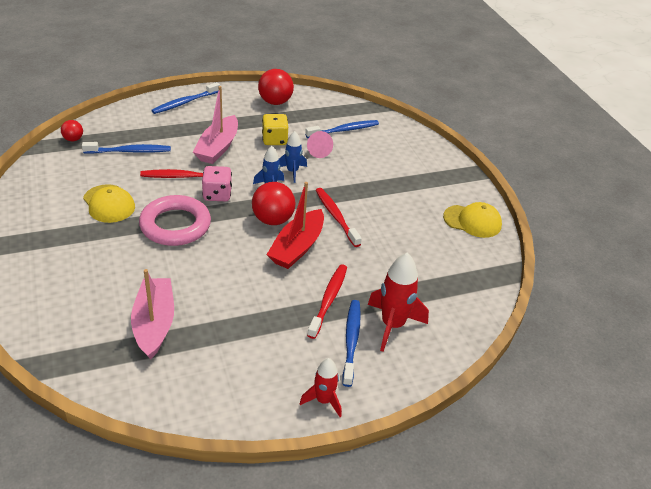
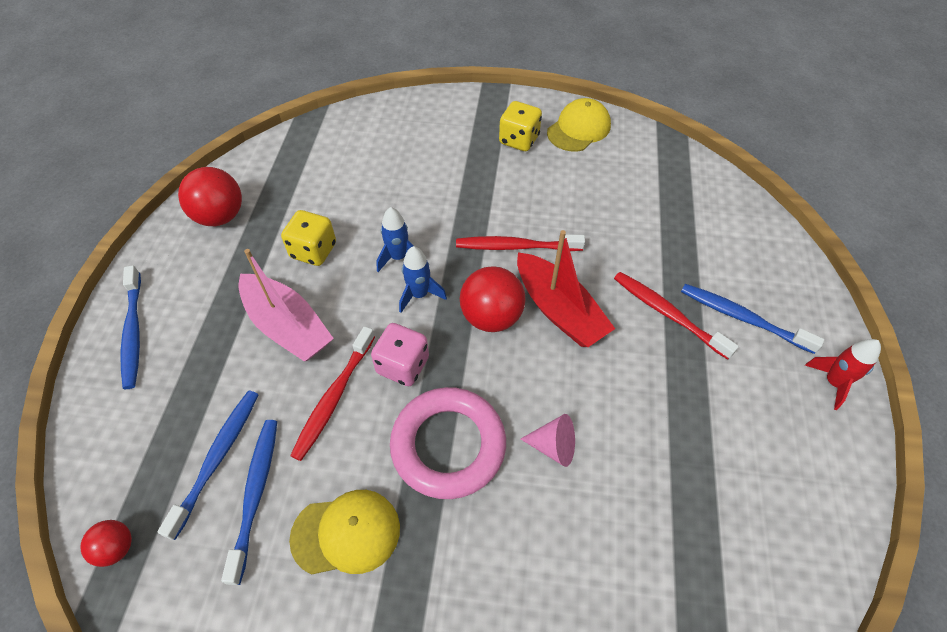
camera: 60 degrees left, 15 degrees up
pink boat [131,269,174,360] -> none
blue toothbrush [305,120,379,138] -> blue toothbrush moved to [221,420,277,585]
pink cone [307,131,333,158] -> pink cone moved to [521,414,575,467]
red rocket [368,253,429,352] -> none
none -> yellow dice [499,101,542,151]

